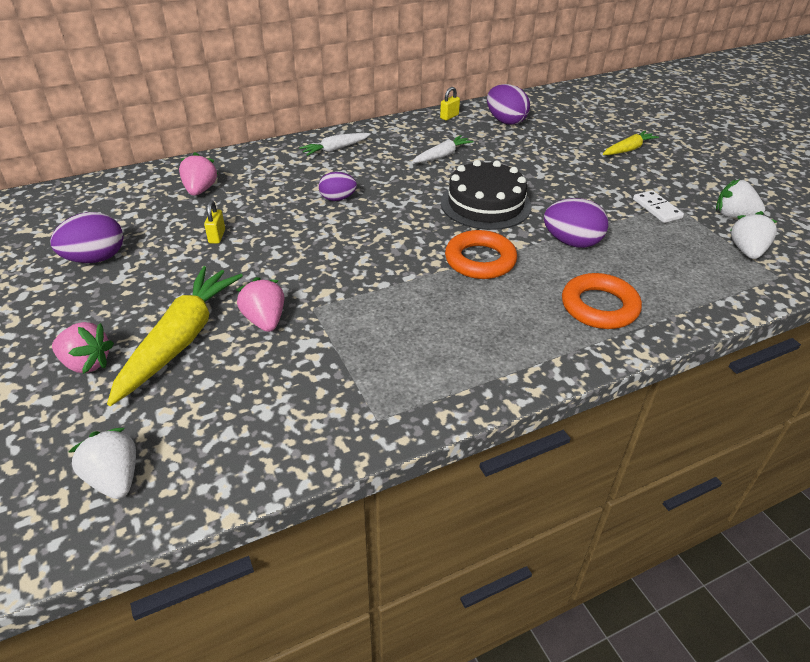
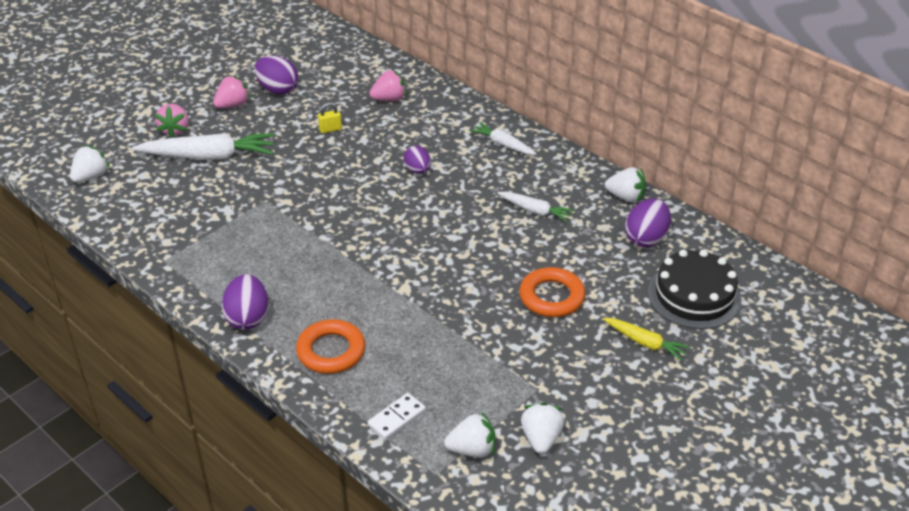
camera: 70 degrees right, 0 degrees up
yellow carrot [107,266,243,406] -> white carrot [132,133,274,160]
pink strawberry [236,277,284,332] -> pink strawberry moved to [213,75,250,108]
yellow padlock [440,87,460,120] -> white strawberry [605,167,646,202]
black cake [441,160,532,230] -> black cake moved to [648,250,742,329]
orange ring [445,230,517,279] -> orange ring moved to [519,267,586,317]
purple egg [544,198,609,248] -> purple egg moved to [222,274,268,330]
white domino [633,190,684,223] -> white domino moved to [368,393,426,440]

